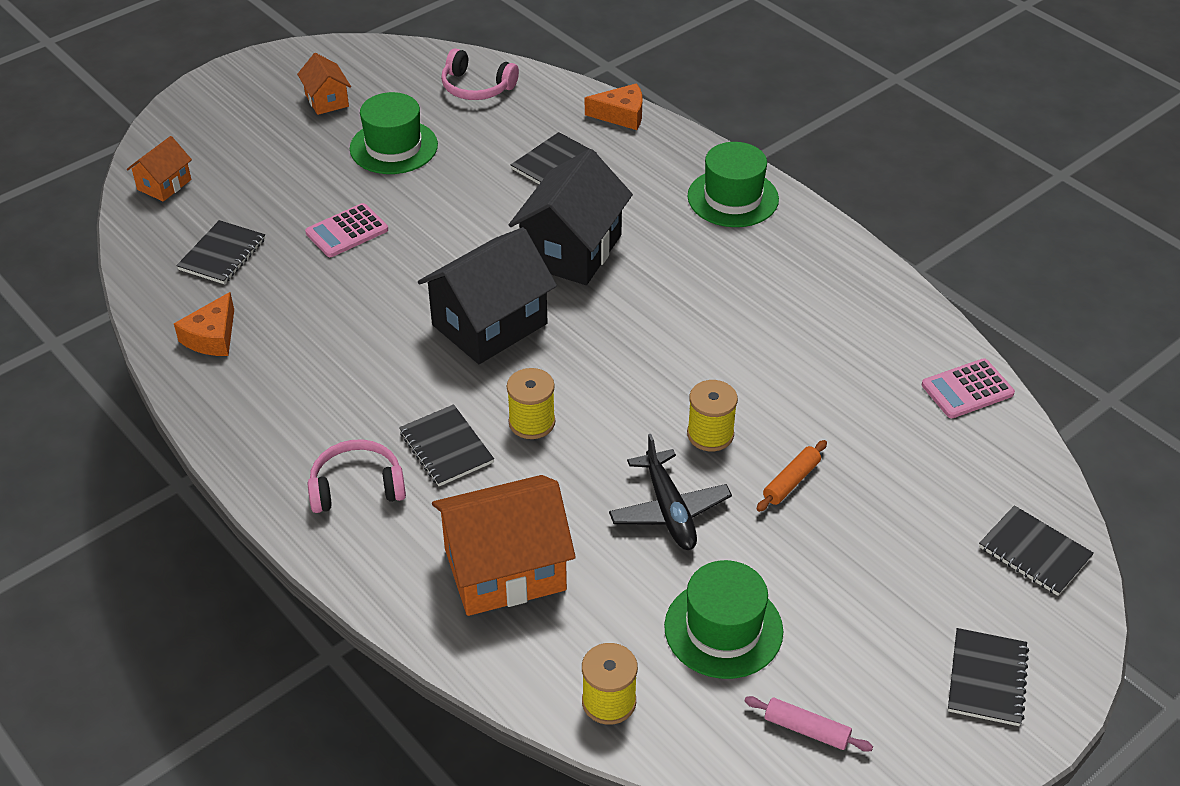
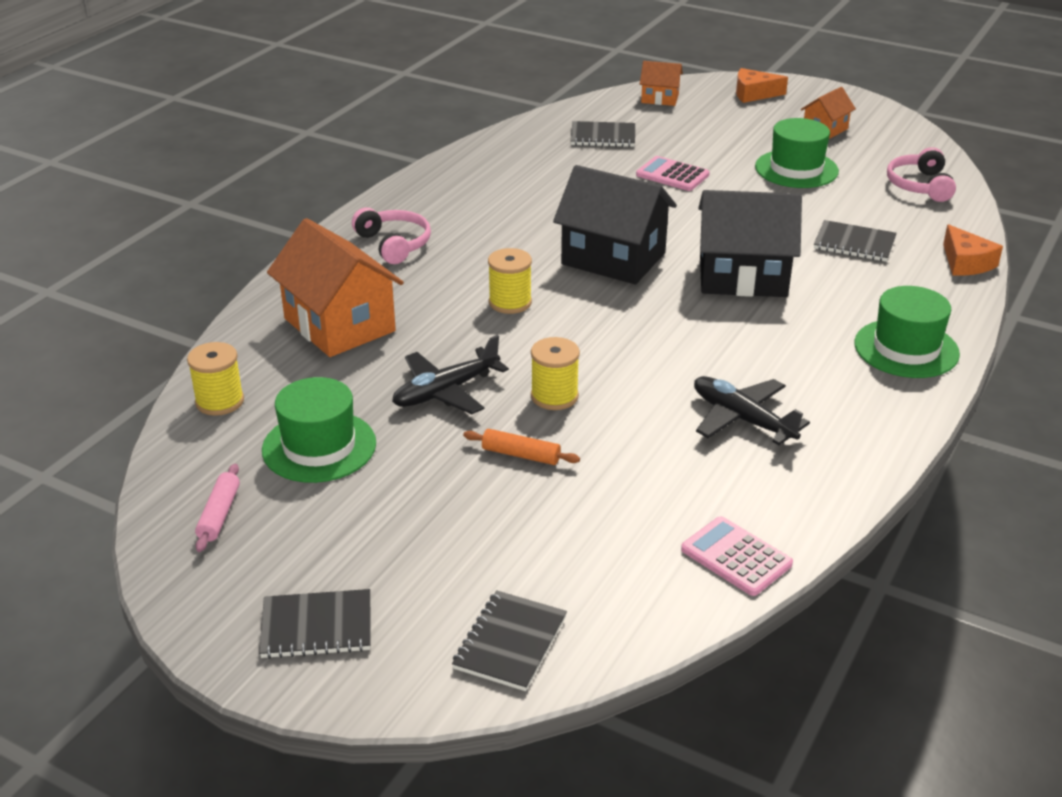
camera: 70 degrees right, 10 degrees down
orange cheese [174,292,234,356] -> orange cheese moved to [736,68,788,103]
black notebook [399,404,494,486] -> none
none -> black plane [694,376,810,445]

